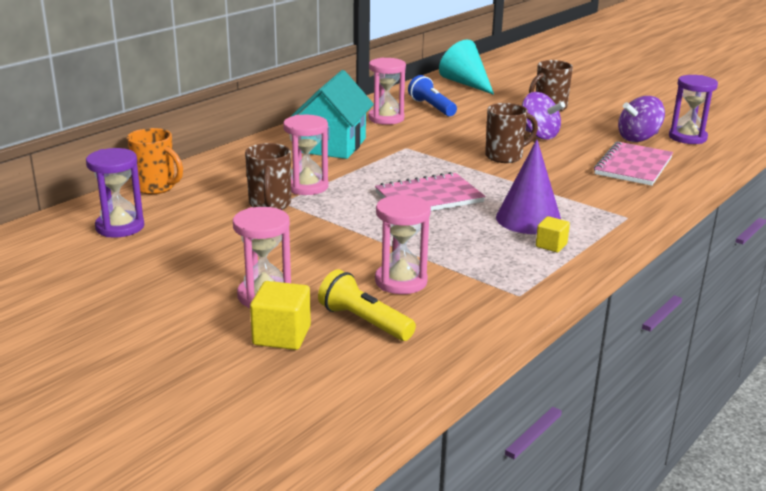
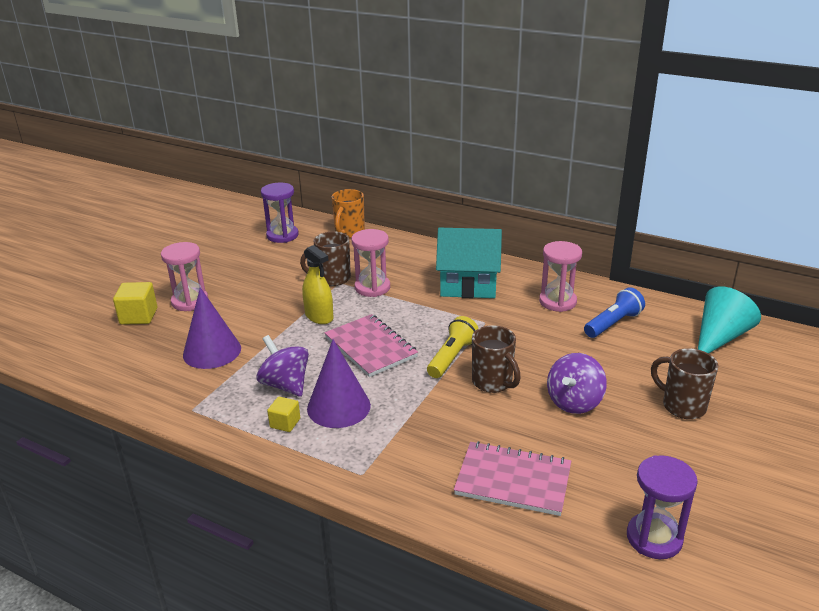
camera: 80 degrees right, 5 degrees up
yellow flashlight [318,269,416,341] -> yellow flashlight moved to [427,316,479,378]
pink hourglass [375,195,431,294] -> purple cone [183,287,241,369]
purple spinning top [618,96,665,142] -> purple spinning top moved to [256,335,309,397]
none -> yellow spray bottle [302,245,334,324]

